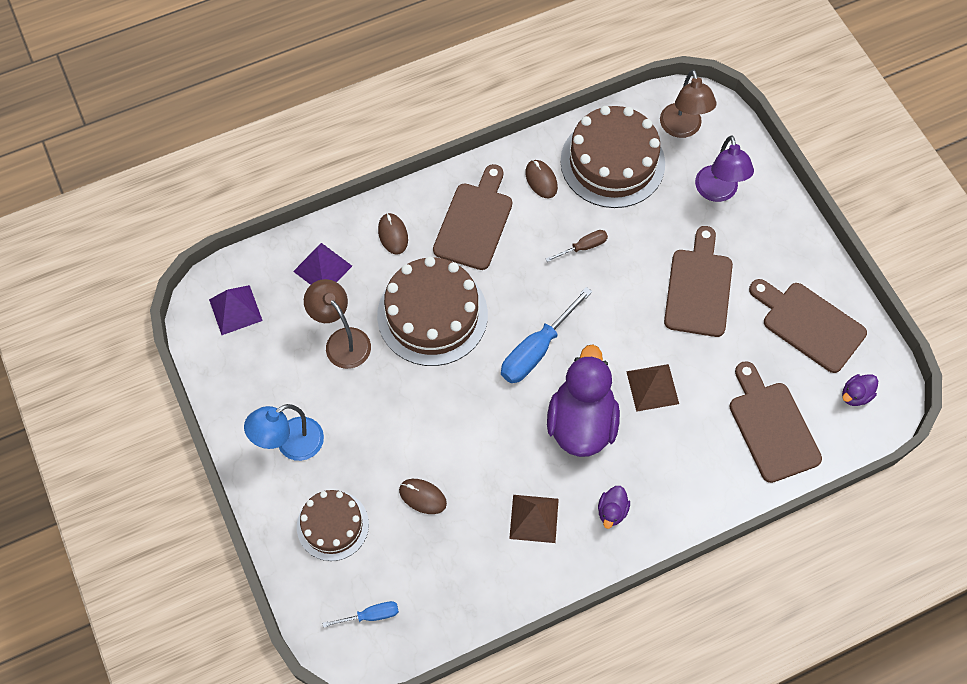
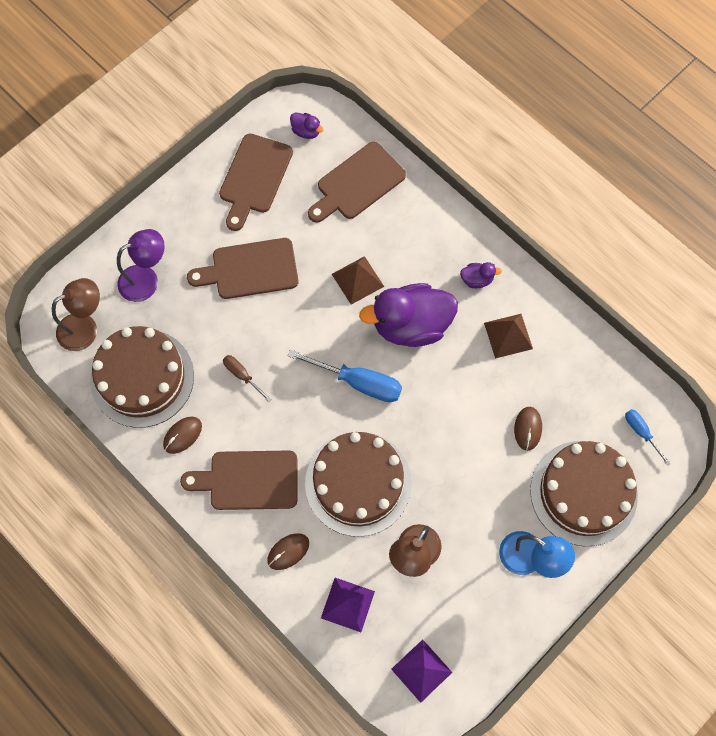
camera: 110 degrees left, 5 degrees up
brown cake [297,490,369,561] -> brown cake [530,441,638,546], size x1.65

